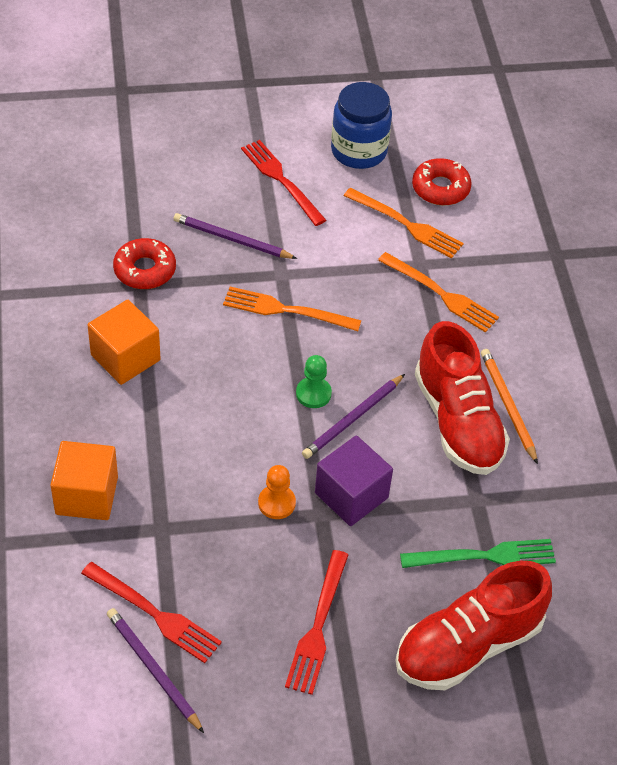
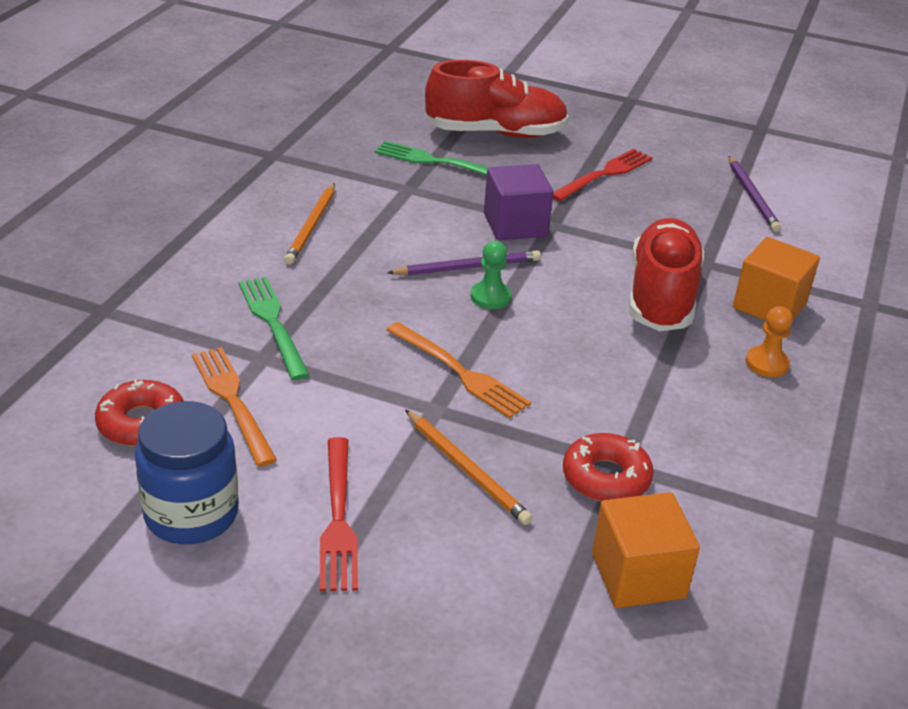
camera: 150 degrees left, 15 degrees down
red fork [81,562,222,663] -> none
orange cube [88,300,161,385] -> orange cube moved to [592,492,700,608]
purple pencil [174,213,297,259] -> orange pencil [405,409,533,525]
orange pawn [258,465,296,519] -> orange pawn moved to [746,306,793,377]
orange fork [378,252,499,333] -> green fork [239,277,309,380]
red shoe [415,321,510,475] -> red shoe moved to [629,218,704,331]

